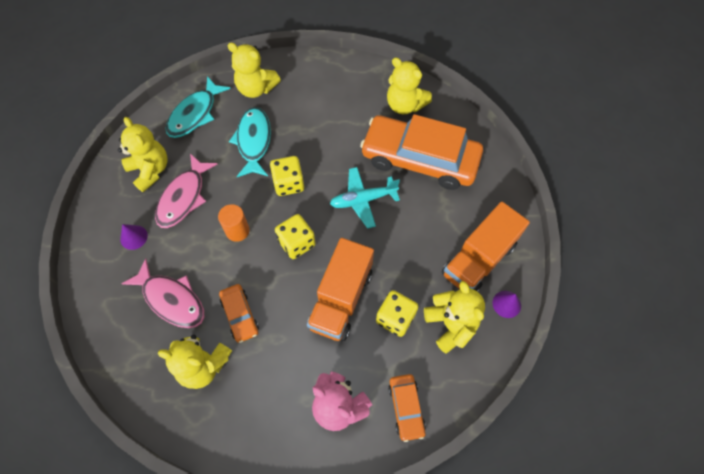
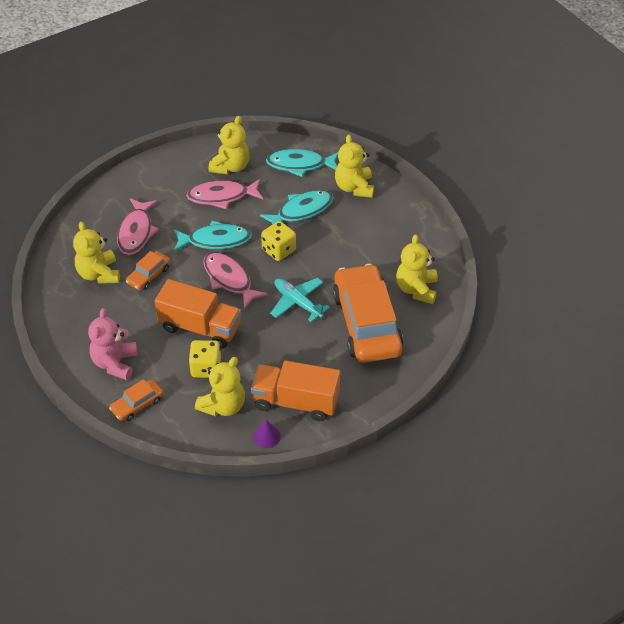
camera: 60 degrees right, 15 degrees down
purple cone [120,224,148,250] -> none
orange cylinder [218,204,250,242] -> turquoise fish [173,221,252,251]
yellow dice [275,214,316,259] -> pink fish [203,252,268,309]
orange truck [307,238,374,341] -> orange truck turned 150 degrees counterclockwise [155,279,241,348]

